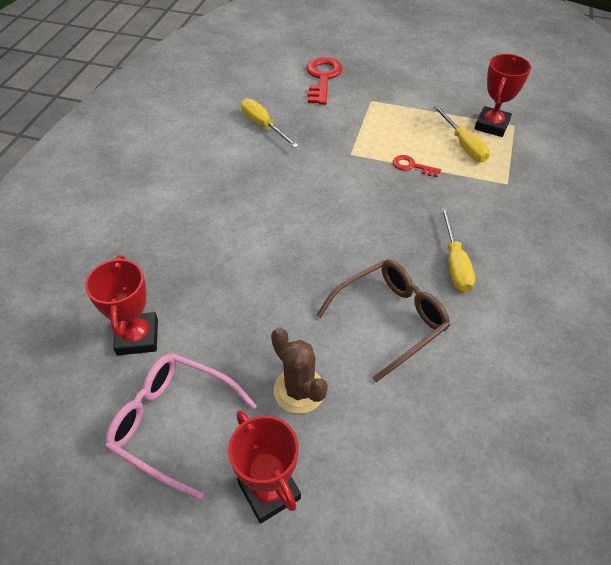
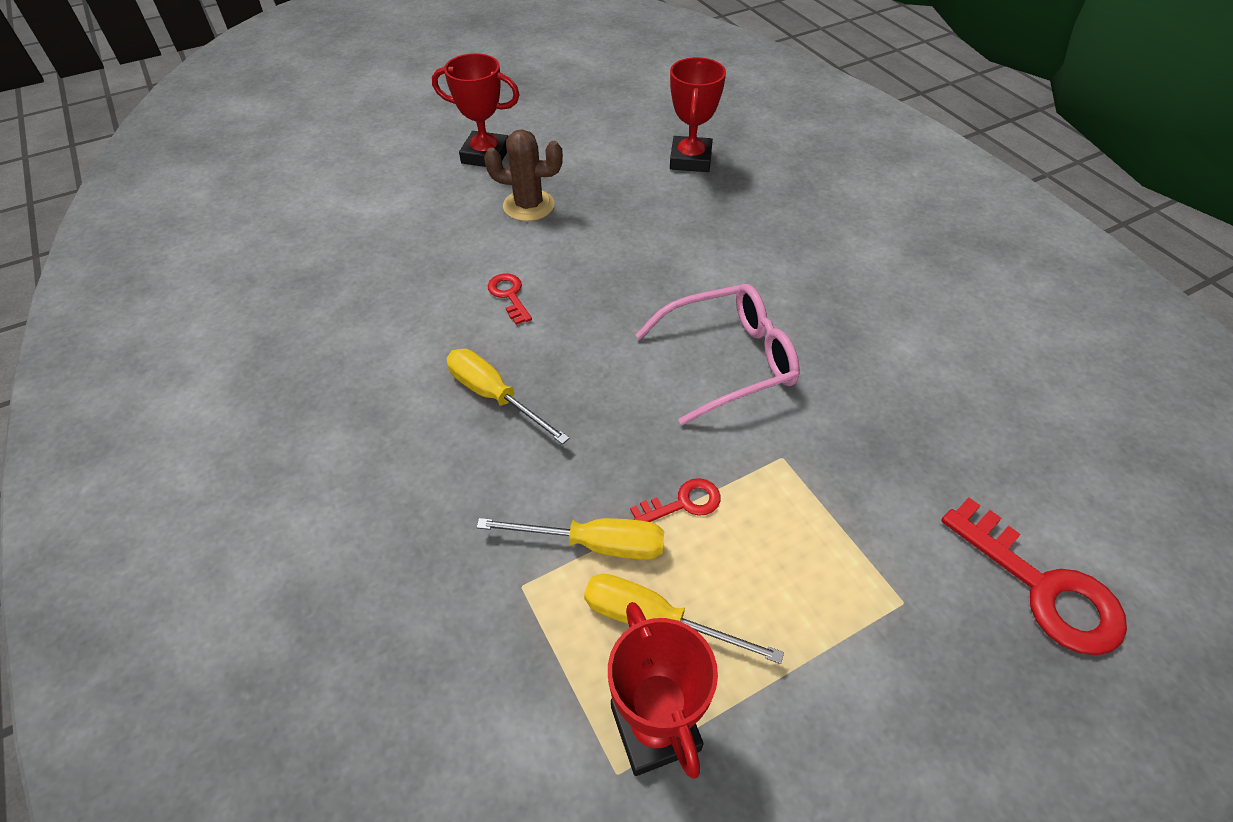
camera: 135 degrees right, 0 degrees up
red trophy [85,255,158,355] -> red trophy turned 60 degrees clockwise [670,57,726,172]
pink glasses [105,354,257,500] -> pink glasses moved to [636,284,800,425]
yellow screwdriver [241,98,299,148] -> yellow screwdriver moved to [476,518,664,560]
brown glasses [316,260,450,382] -> red key [488,274,532,325]

